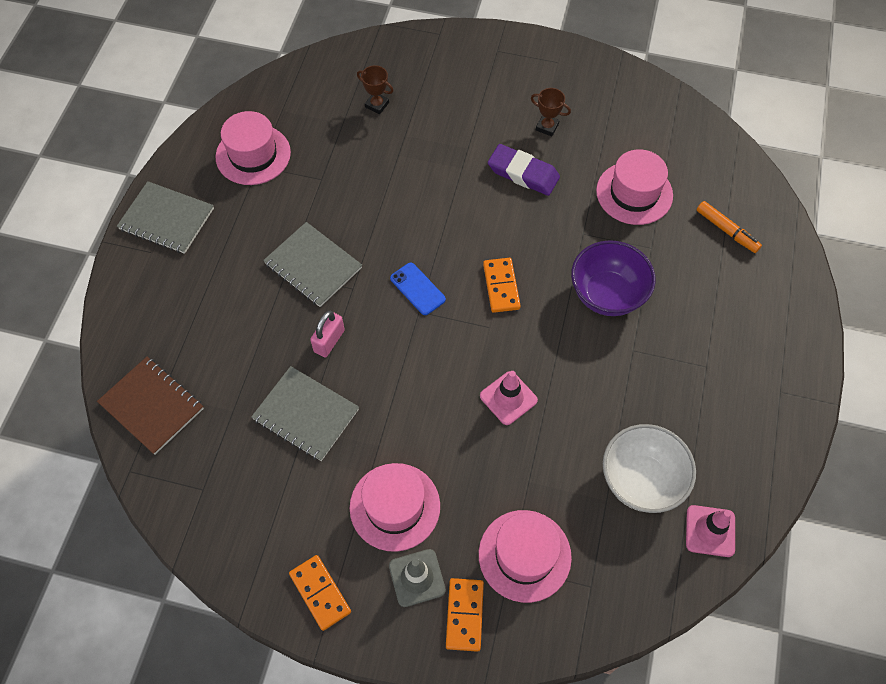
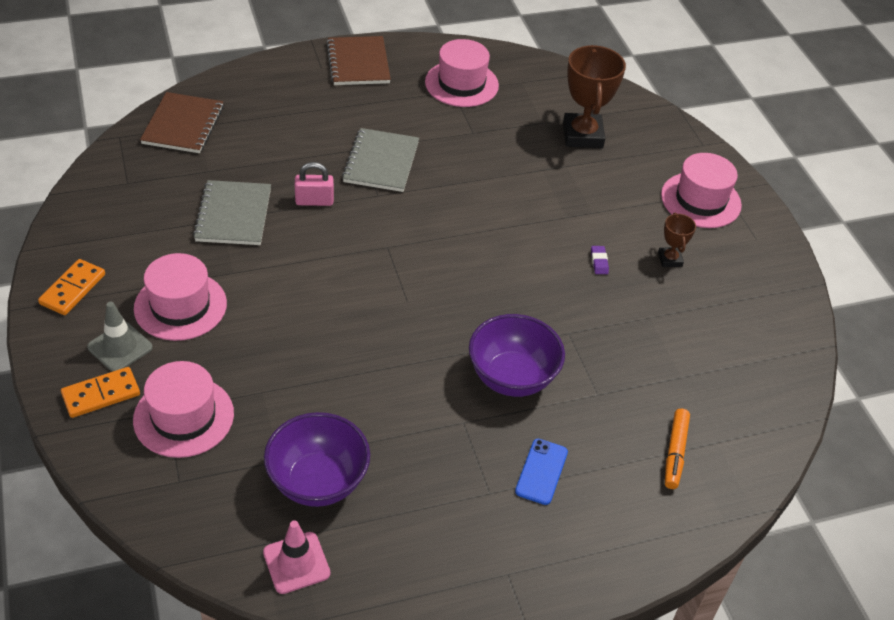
camera: 55 degrees right, 15 degrees down
grey notebook [117,181,214,254] -> brown notebook [327,36,391,85]
brown trophy [357,65,393,114] -> brown trophy [563,45,626,148], size x2.00
blue phone [390,263,446,315] -> blue phone moved to [515,439,568,505]
pink traffic cone [480,371,538,425] -> none
orange domino [483,258,521,313] -> none
purple eraser [488,144,560,196] -> purple eraser [591,246,609,274], size x0.43
pink hat [596,149,673,225] -> pink hat moved to [661,153,742,228]
white bowl [603,424,696,513] -> purple bowl [264,412,370,507]

